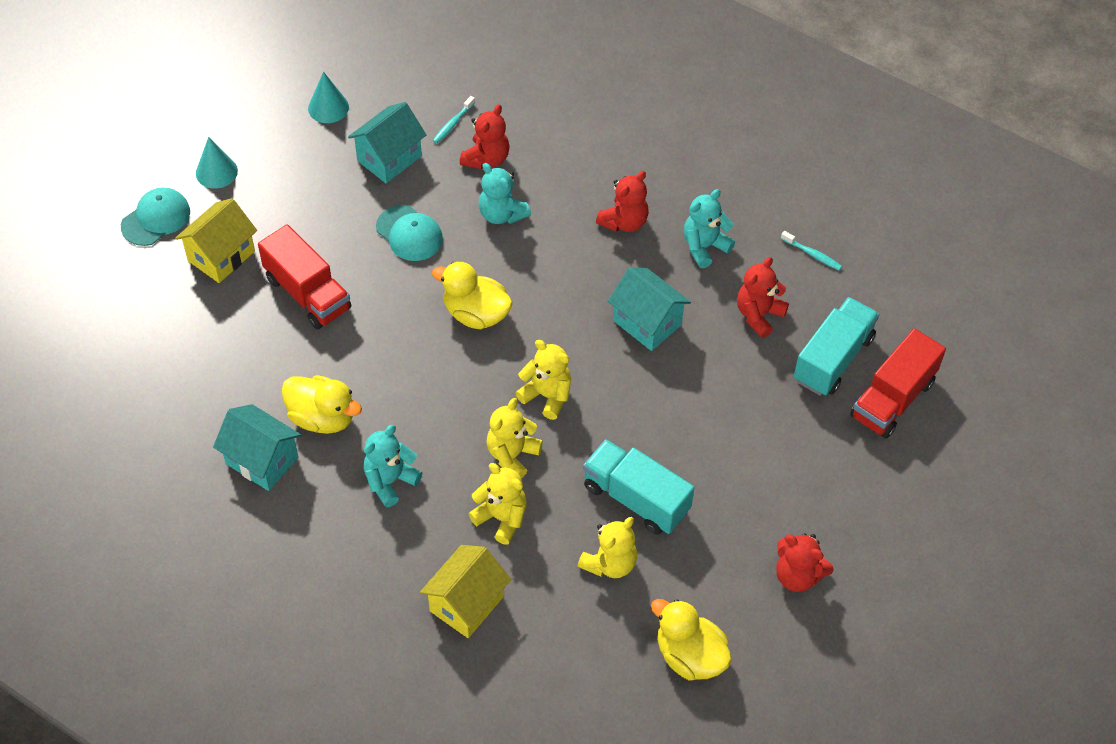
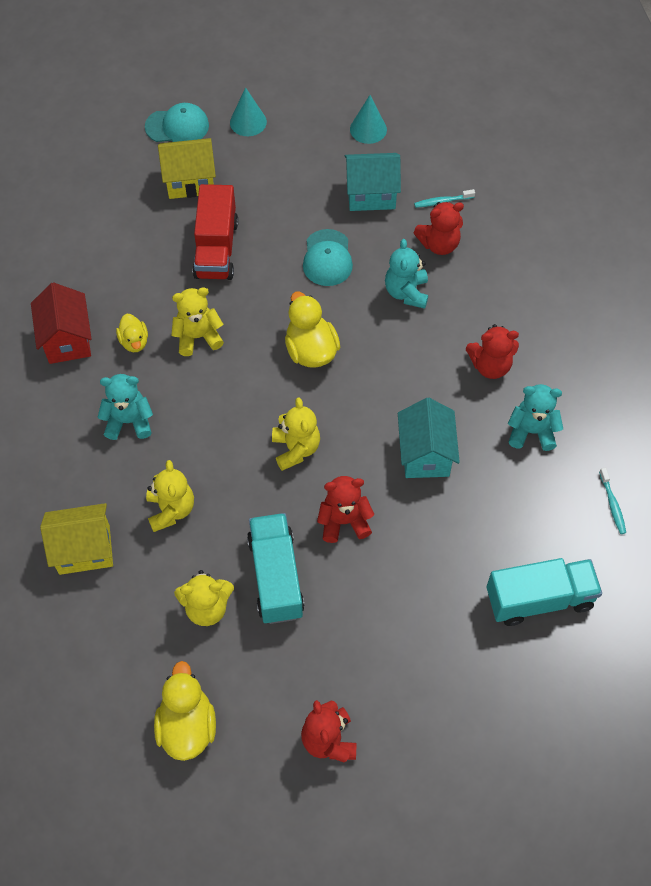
camera: 45 degrees right, 5 degrees up
turquoise house [213,404,301,491] -> red house [31,283,92,364]
yellow duck [281,375,362,434] -> yellow duck [116,314,148,352], size x0.59
yellow teddy bear [487,398,543,479] -> yellow teddy bear moved to [171,287,224,356]
red teddy bear [737,257,789,338] -> red teddy bear moved to [317,476,374,543]
red truck [850,329,946,439] -> none

